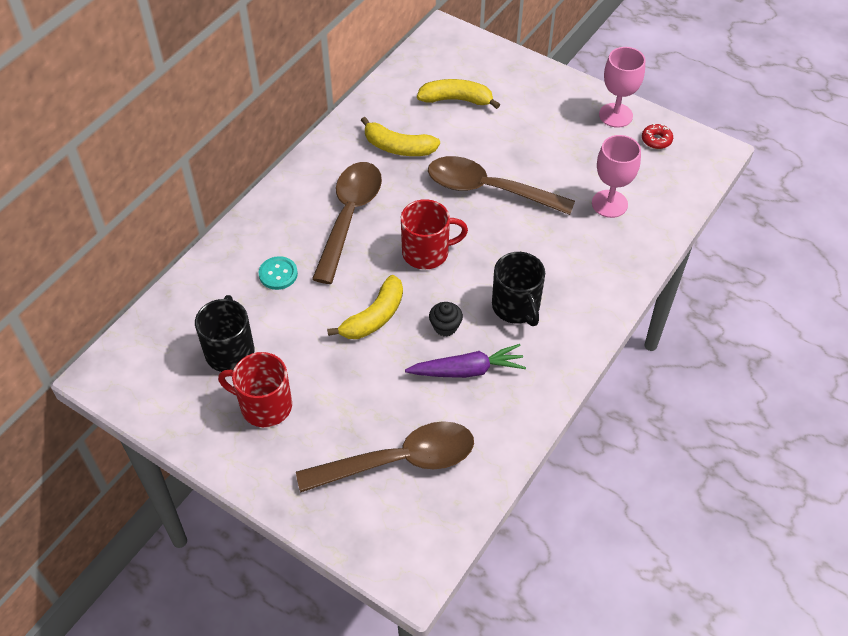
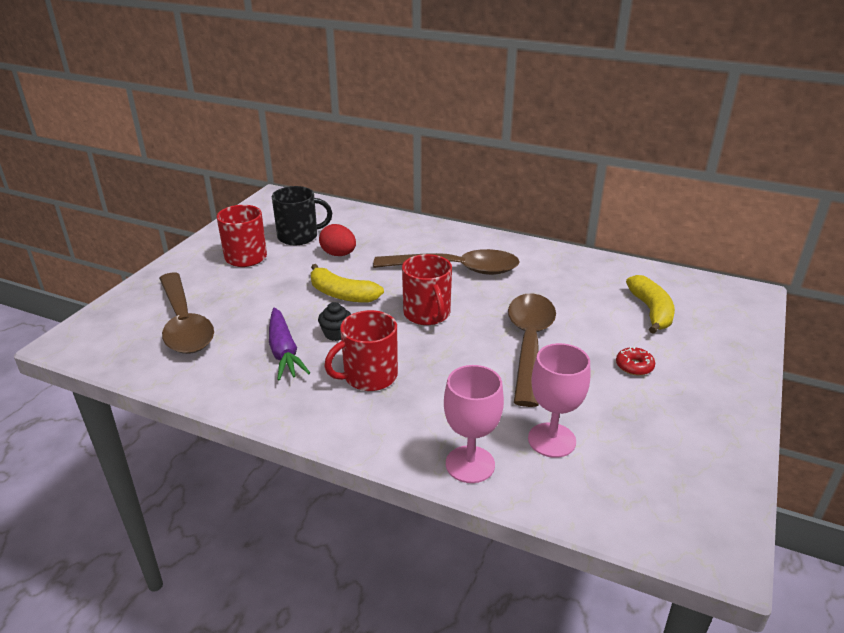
camera: 80 degrees right, 20 degrees down
turquoise button [259,256,298,290] -> none
yellow banana [361,117,440,156] -> none
black mug [492,252,545,326] -> red mug [324,310,398,391]
pink goblet [599,47,645,128] -> pink goblet moved to [444,365,504,483]
red donut [642,124,673,149] -> red donut moved to [616,347,655,376]
none -> red egg [319,224,356,256]

